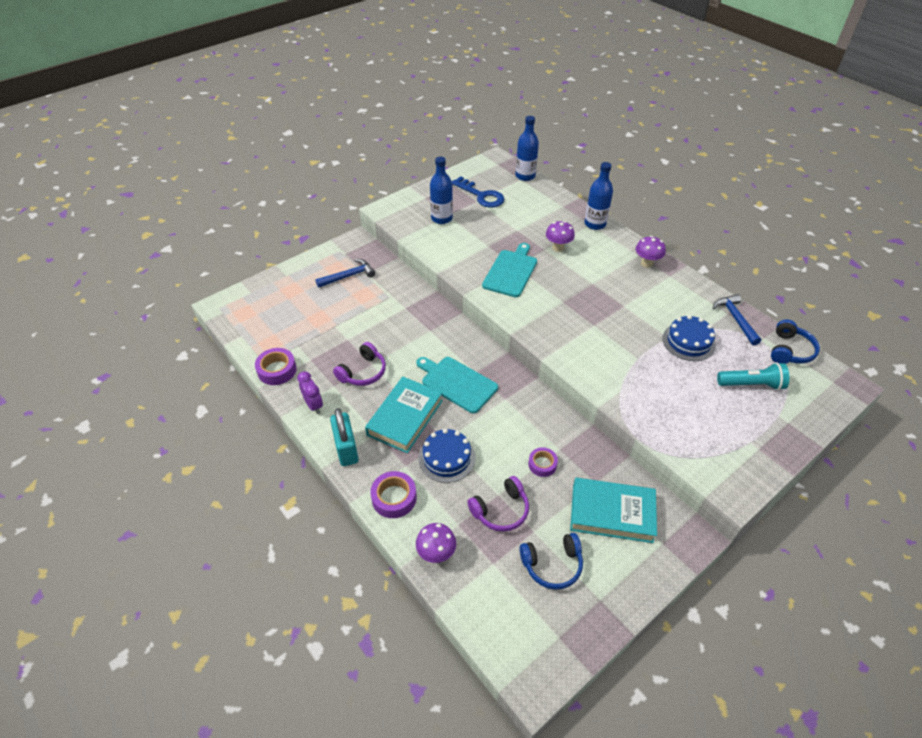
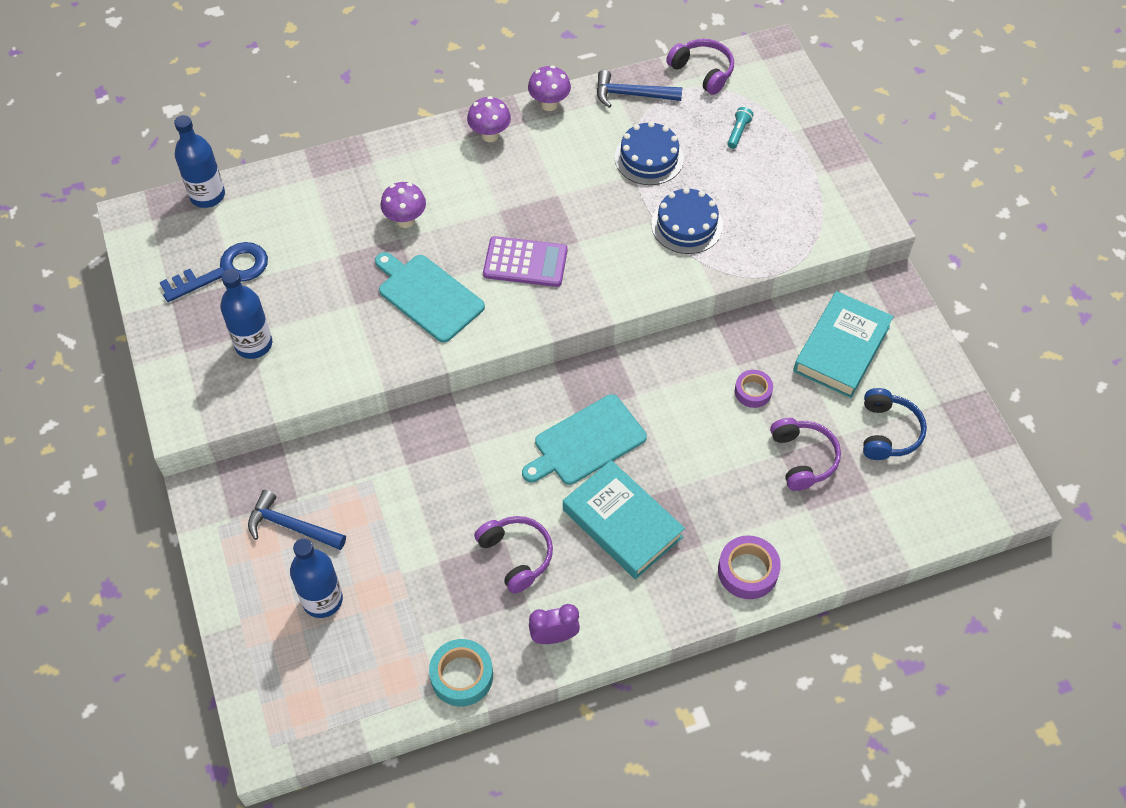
camera: 70 degrees left, 10 degrees up
purple tape [255,348,297,385] -> turquoise tape [429,639,493,706]
blue hammer [315,259,375,288] -> blue hammer turned 60 degrees counterclockwise [248,490,346,550]
turquoise padlock [330,408,359,466] -> none
purple mushroom [416,523,456,563] -> purple mushroom moved to [528,65,571,111]
blue cake [418,429,475,483] -> blue cake moved to [651,188,723,254]
blue bottle [585,162,613,230] -> blue bottle moved to [290,538,343,618]
turquoise flashlight [717,362,790,390] -> turquoise flashlight [727,107,754,149], size x0.55
blue headphones [771,319,820,364] -> purple headphones [666,39,734,95]
none -> purple calculator [483,236,567,287]

